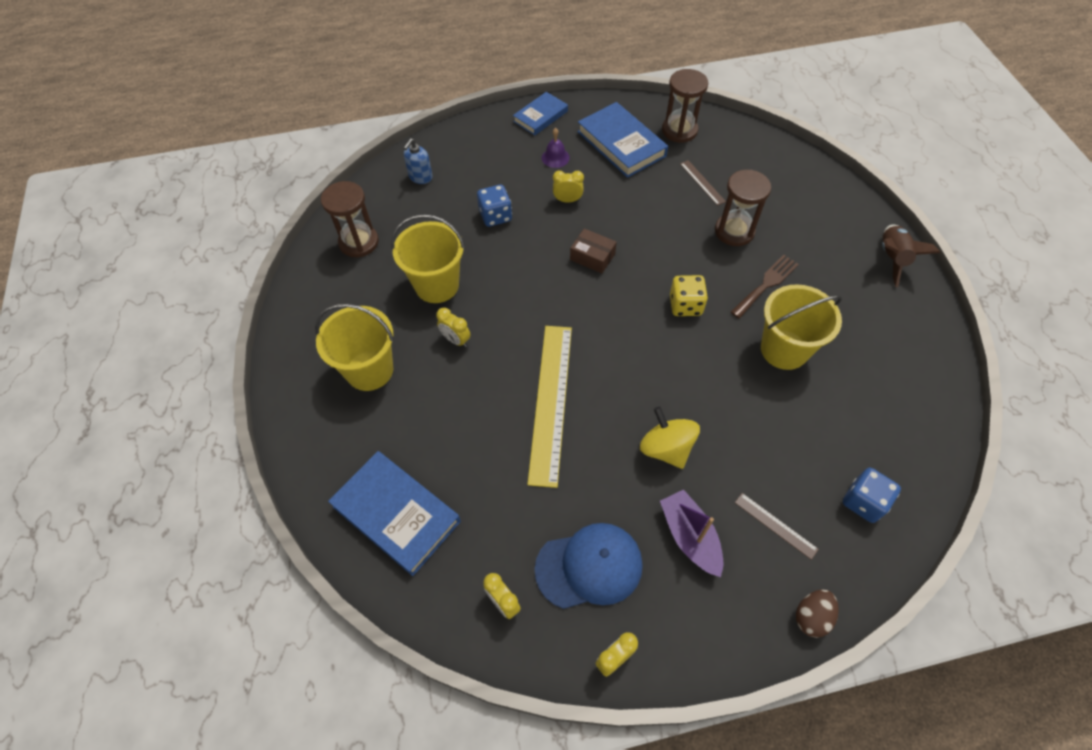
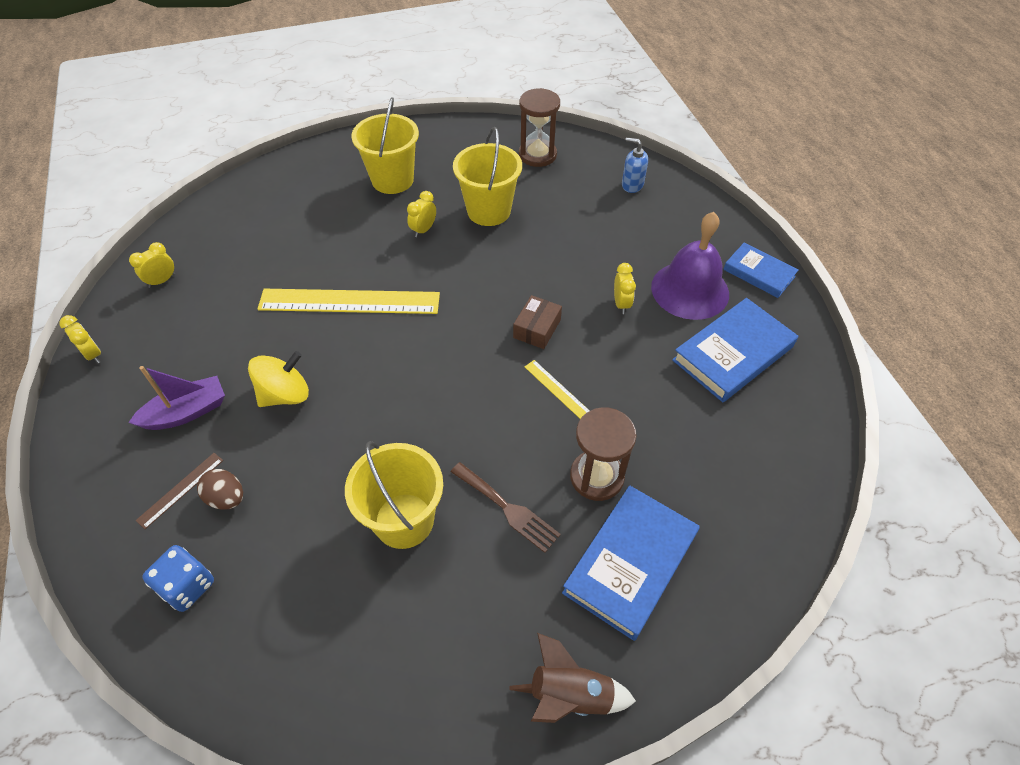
camera: 85 degrees right, 5 degrees down
blue book [328,451,461,576] -> blue book moved to [562,485,700,641]
blue dice [477,185,512,227] -> none
blue cap [535,523,643,609] -> none
purple bell [542,128,570,168] -> purple bell [651,212,729,320], size x2.24
brown hourglass [662,69,708,143] -> none
yellow dice [670,275,708,316] -> none
brown ruler [680,160,726,206] -> none
brown egg [796,589,839,638] -> brown egg moved to [197,469,243,510]
none -> yellow ruler [525,360,590,419]

